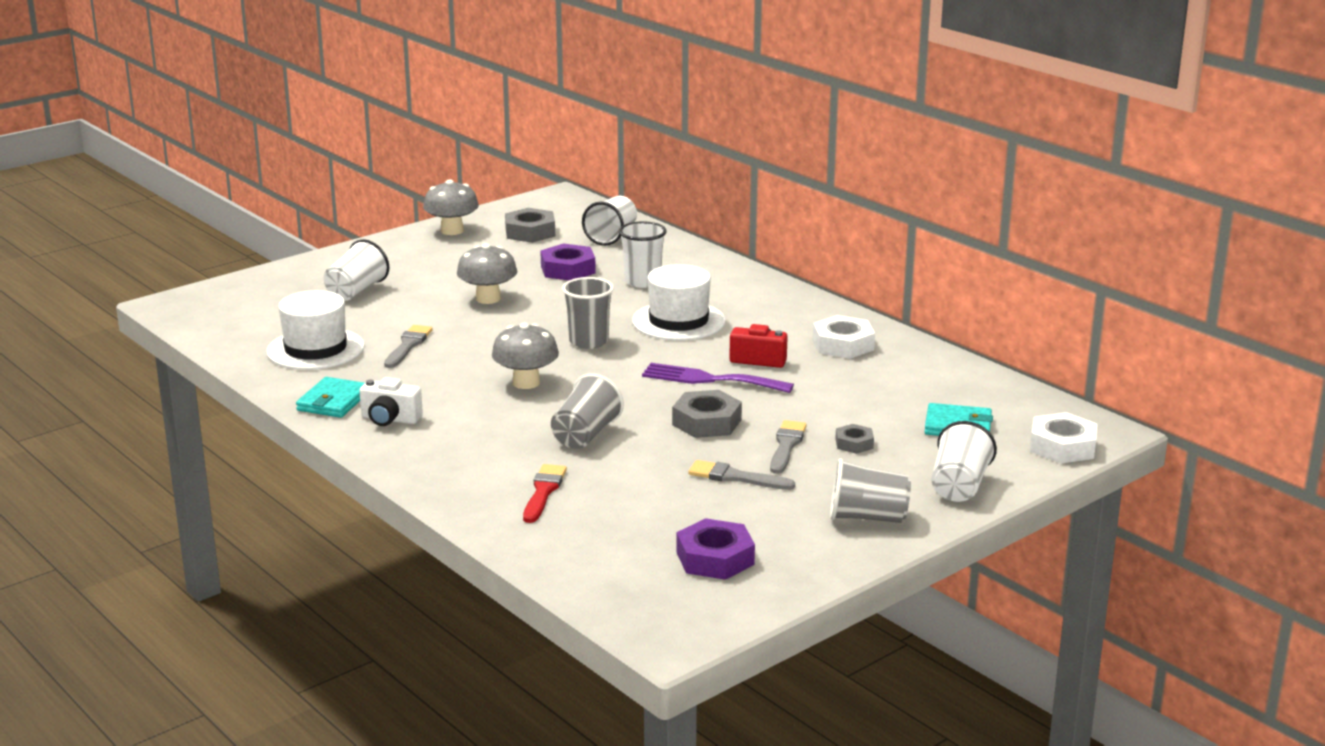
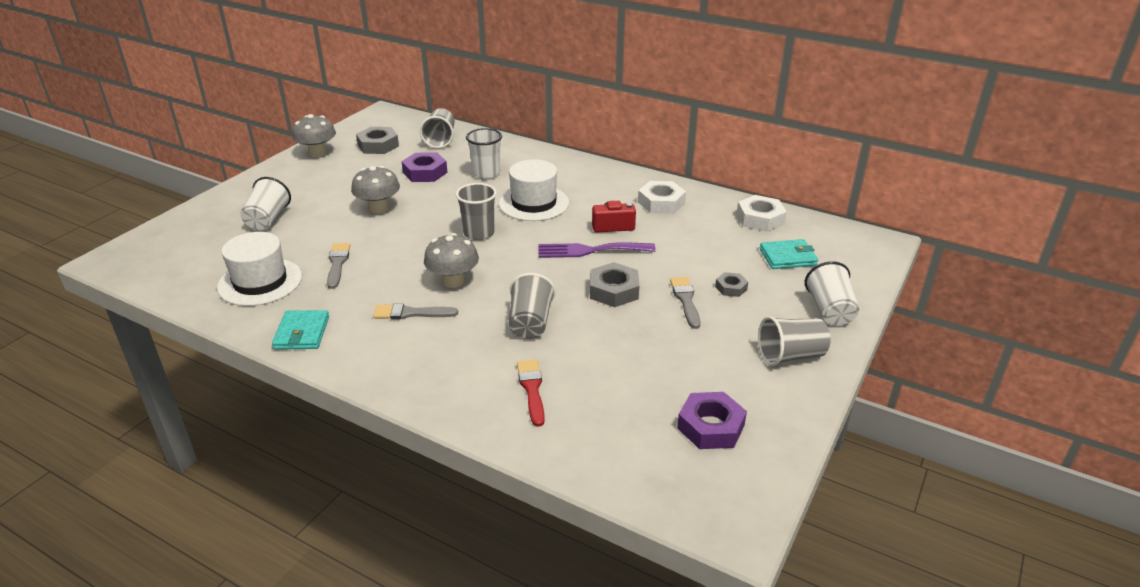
camera: 20 degrees left, 10 degrees up
white camera [359,377,423,426] -> none
white cup [582,196,637,246] -> grey cup [420,108,455,148]
grey brush [688,460,795,490] -> grey brush moved to [373,303,458,319]
white nut [1030,412,1097,464] -> white nut moved to [737,195,787,232]

